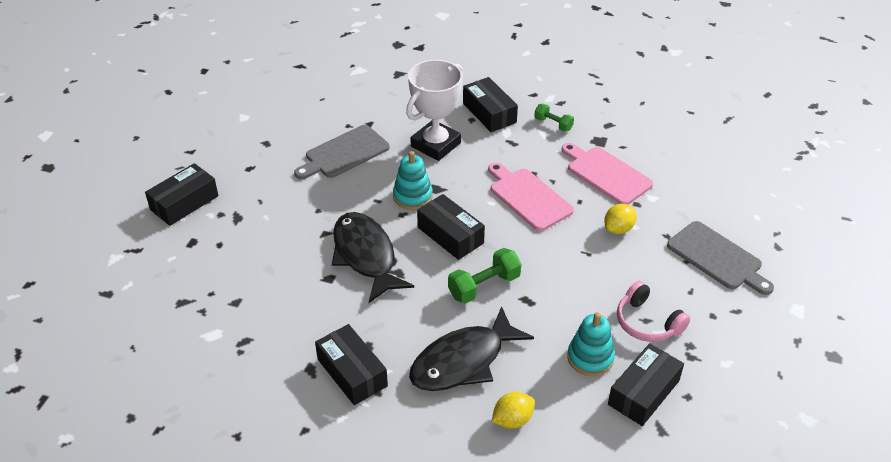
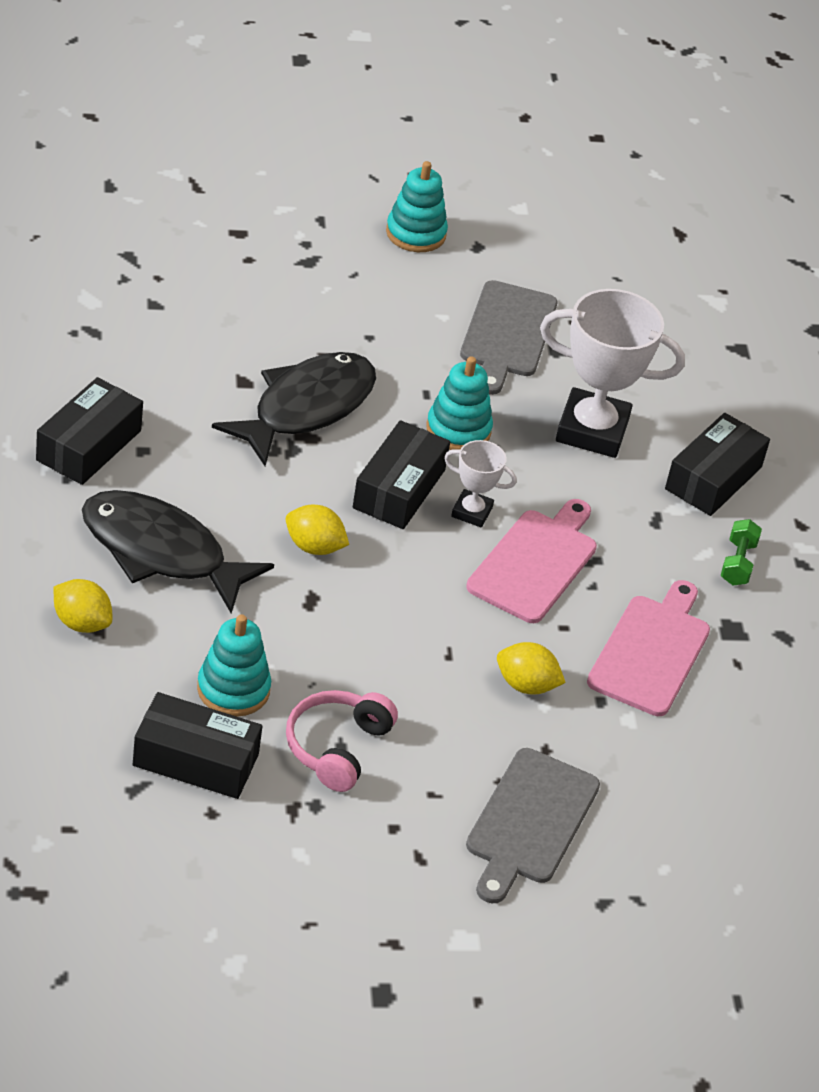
camera: 60 degrees right, 0 degrees up
black box [145,163,218,226] -> none
grey cutting board [294,125,390,179] -> grey cutting board turned 105 degrees counterclockwise [460,280,557,395]
green dumbbell [448,248,521,304] -> yellow lemon [286,504,349,555]
none -> turquoise stacking toy [386,161,448,252]
none -> white trophy [444,440,517,527]

